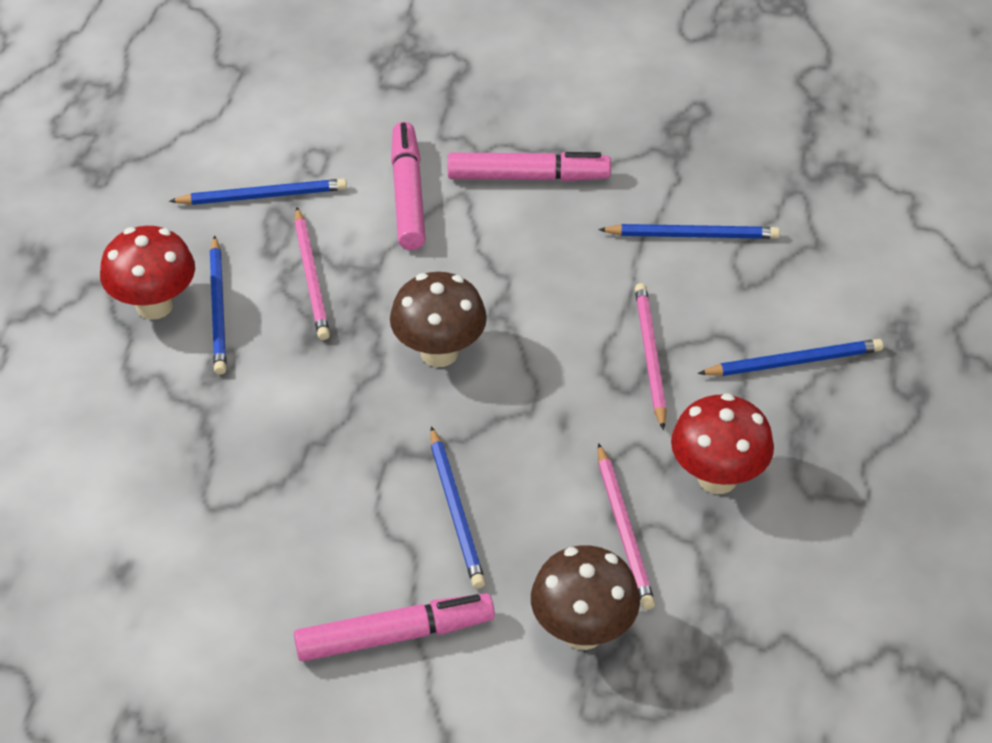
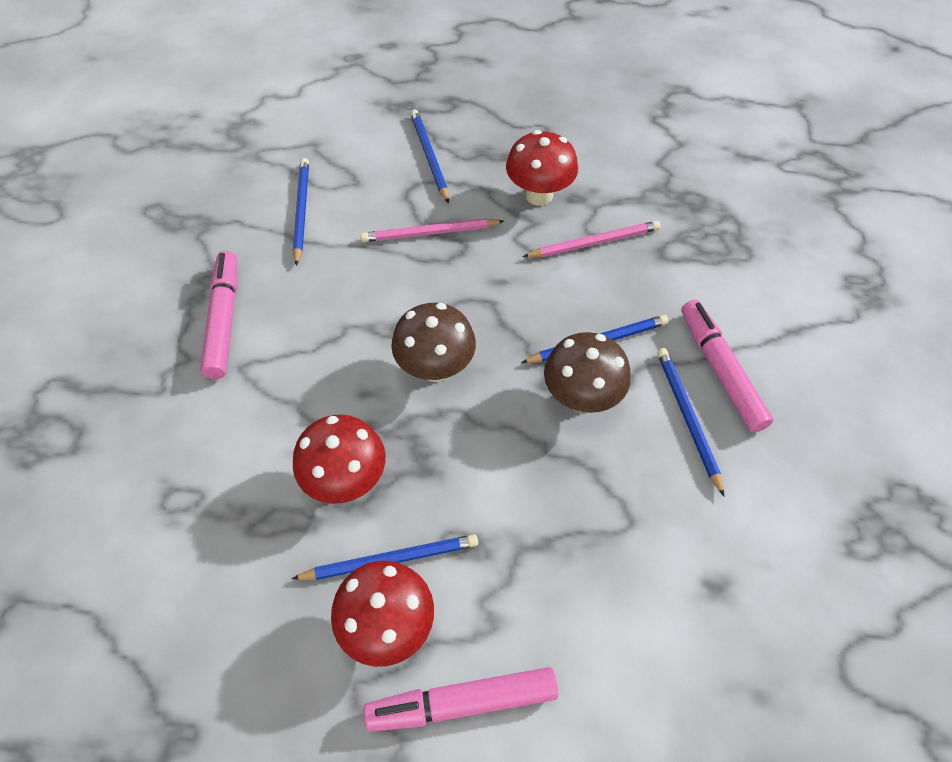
camera: 95 degrees left, 10 degrees up
blue pencil [169,179,347,205] -> blue pencil moved to [657,348,724,496]
pink pencil [294,207,330,340] -> red mushroom [293,414,385,504]
pink marker [391,122,426,250] -> pink marker moved to [364,667,558,732]
brown mushroom [531,545,640,650] -> brown mushroom moved to [544,332,631,413]

